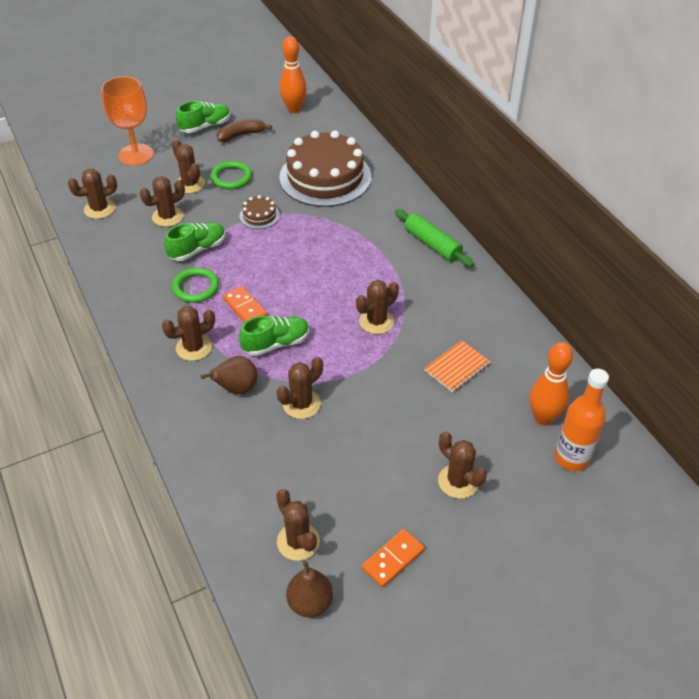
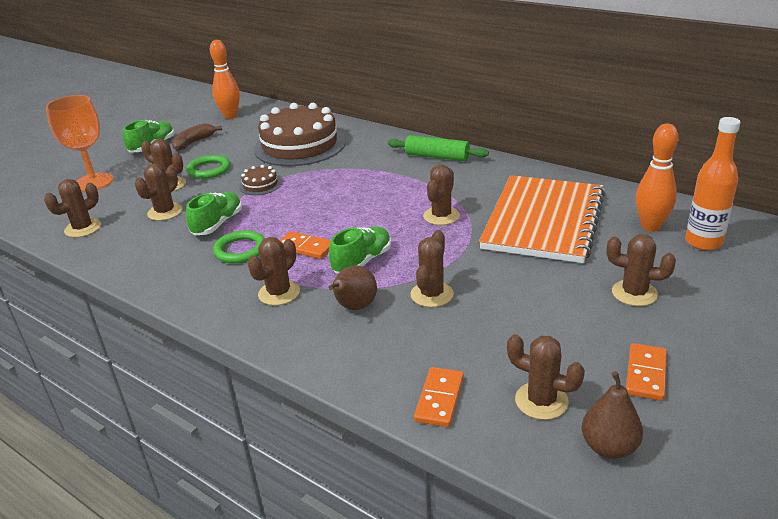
camera: 25 degrees left, 15 degrees down
orange notebook [424,340,491,393] -> orange notebook [479,175,605,263], size x2.44
none -> orange domino [414,367,464,427]

